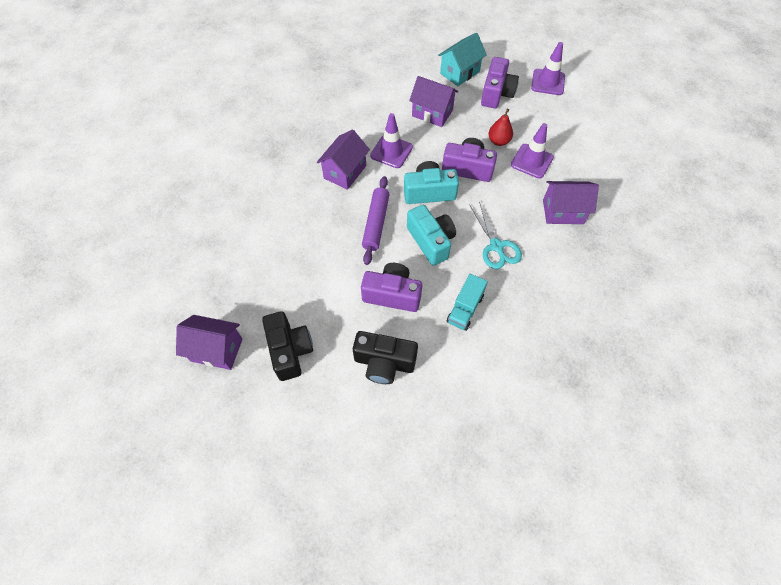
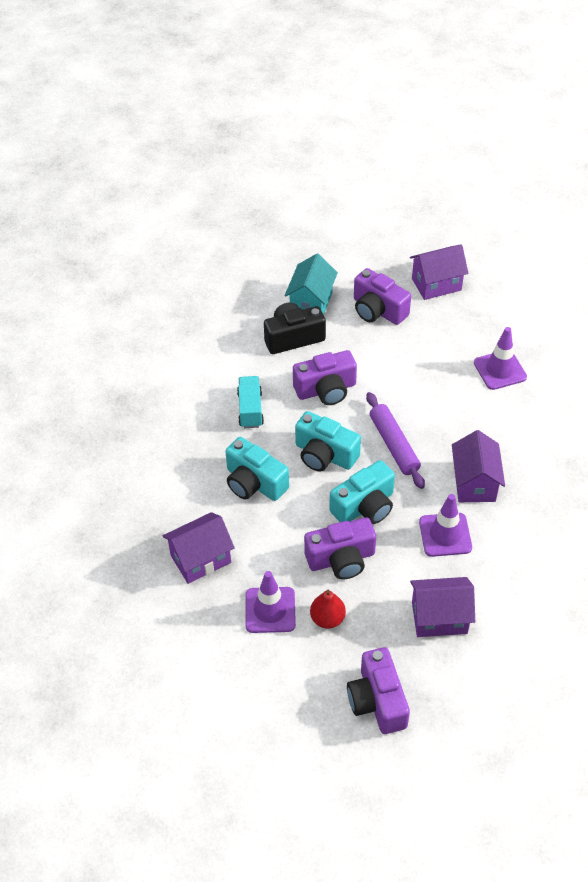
camera: 150 degrees right, 10 degrees down
black camera [262,311,313,381] -> purple camera [354,268,411,325]
turquoise house [438,33,487,86] -> turquoise house moved to [285,254,338,315]
turquoise scissors [470,201,522,269] -> turquoise camera [225,437,289,501]
purple traffic cone [531,42,565,95] -> purple traffic cone moved to [474,327,527,390]

